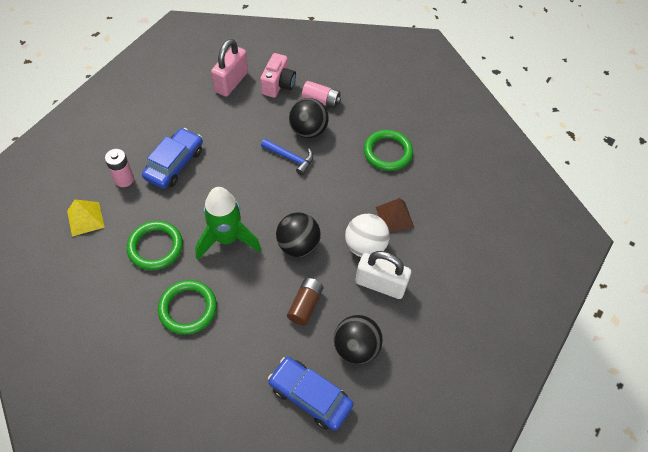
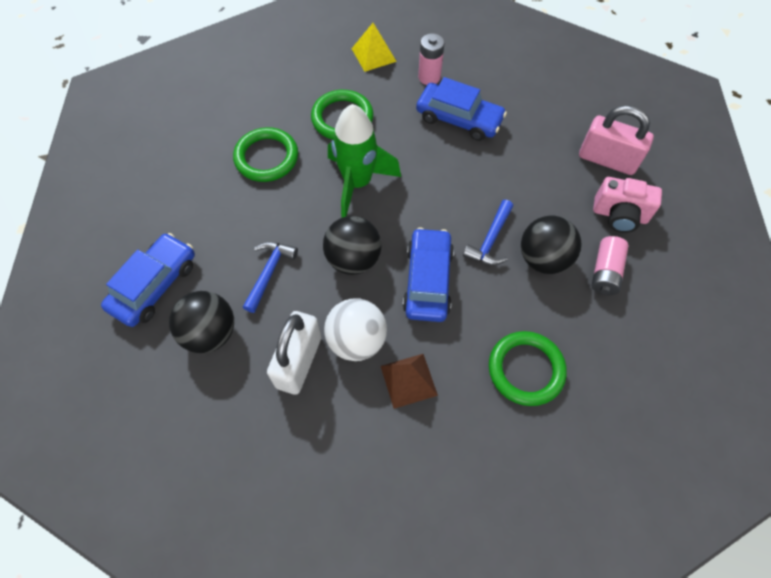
camera: 90 degrees right, 5 degrees up
brown battery [287,278,323,326] -> blue hammer [243,242,298,313]
none -> blue car [403,227,454,322]

